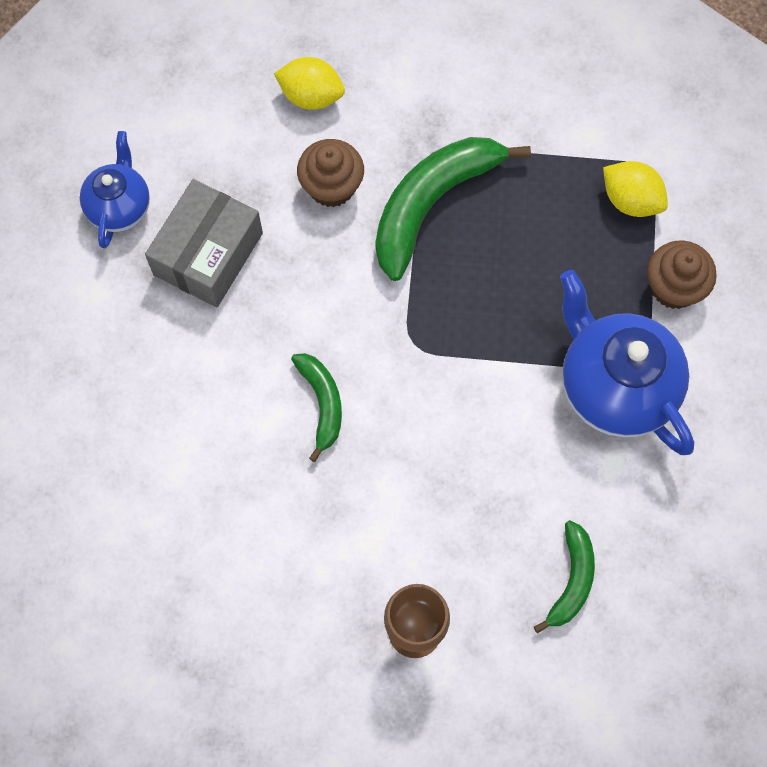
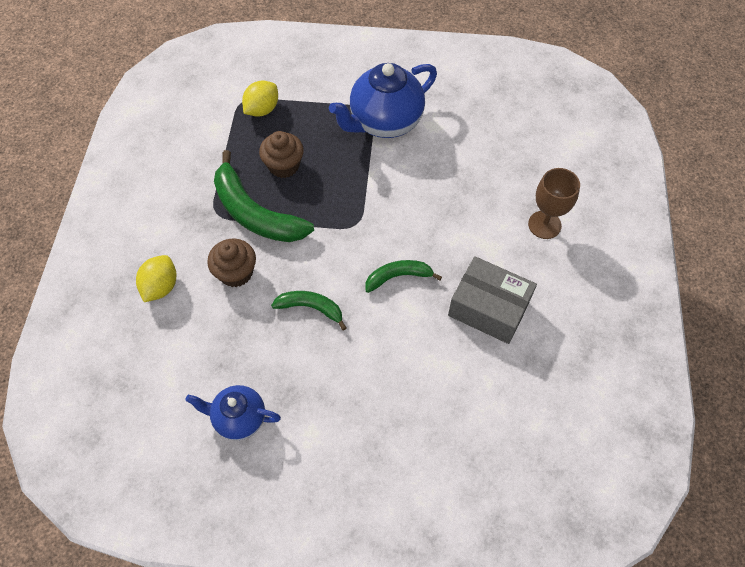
camera: 90 degrees left, 10 degrees down
grey box [145,179,263,307] -> grey box moved to [448,256,537,344]
green banana [534,520,595,634] -> green banana moved to [271,291,347,331]
brown cupcake [647,241,717,309] -> brown cupcake moved to [259,131,304,178]

